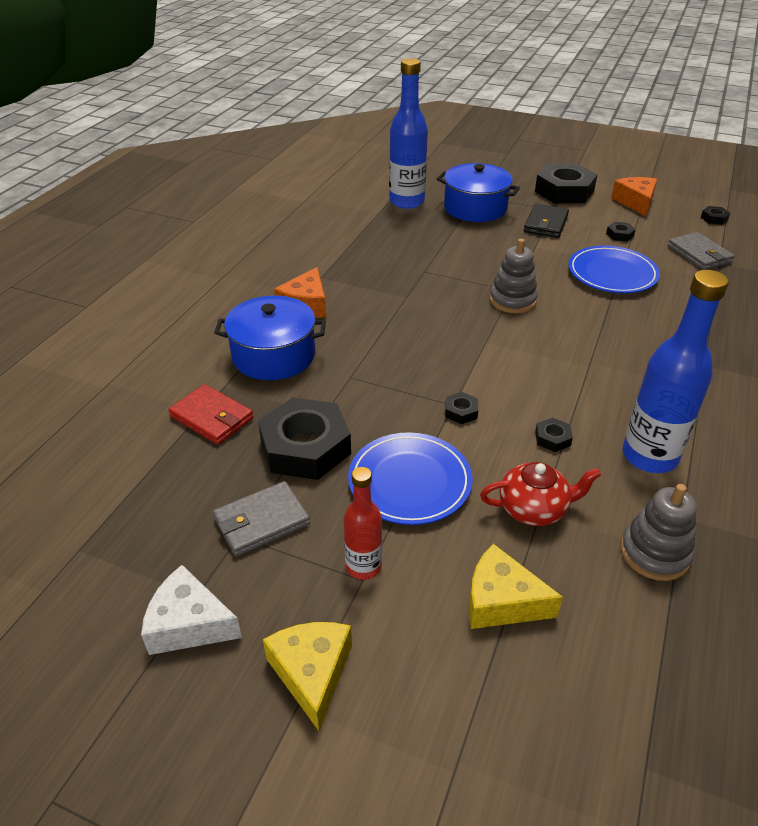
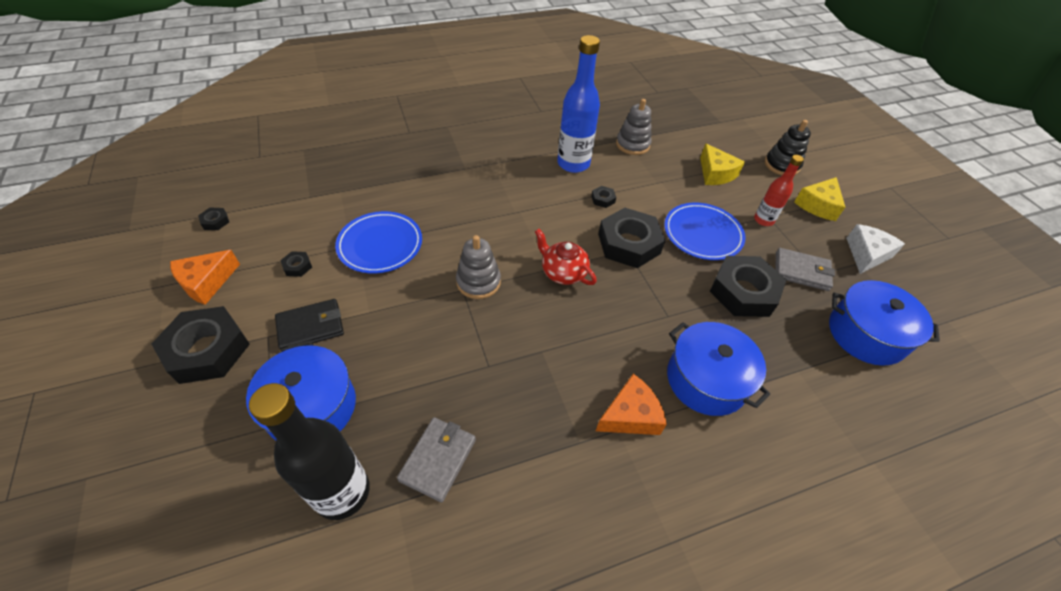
camera: 135 degrees left, 10 degrees up
white cheese [141,565,242,655] -> white cheese turned 120 degrees counterclockwise [846,224,905,274]
red wallet [168,384,253,445] -> none
blue bottle [389,58,428,209] -> black bottle [249,383,370,520]
black nut [445,392,478,424] -> black nut [598,208,666,268], size x2.42
red teapot [480,462,601,526] -> red teapot moved to [535,229,597,285]
grey wallet [667,232,735,270] -> grey wallet moved to [397,417,476,503]
none -> black stacking toy [765,120,811,175]
none -> blue pot [829,280,940,366]

